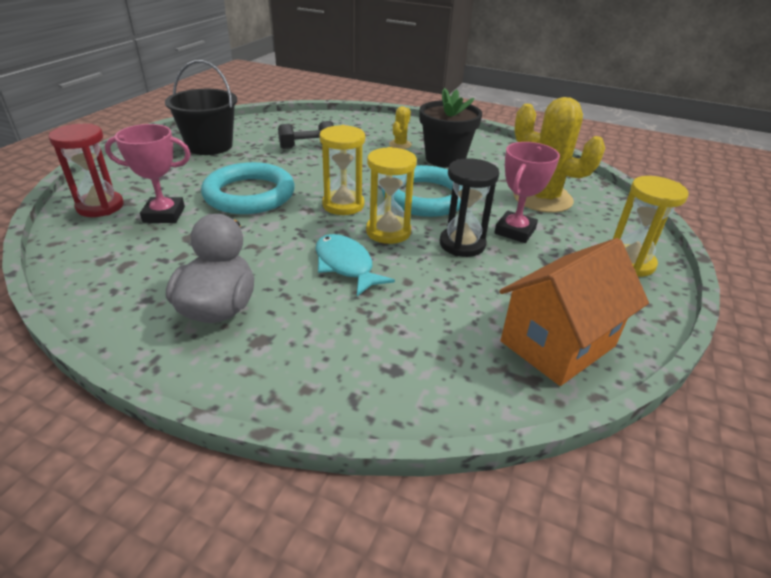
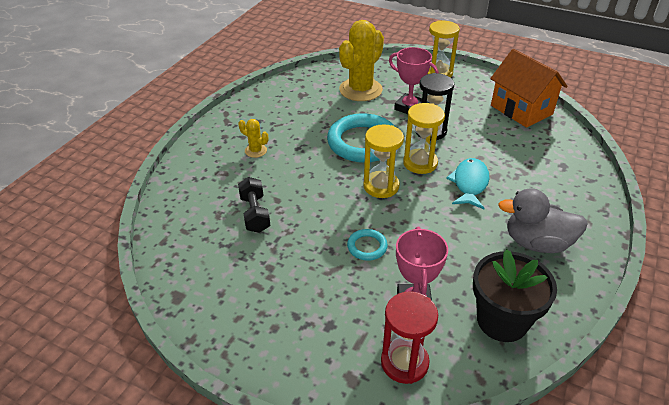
camera: 85 degrees left, 5 degrees up
black bucket [165,60,238,155] -> none
turquoise ring [201,162,295,214] -> turquoise ring [347,229,388,261], size x0.46
turquoise fish [316,234,395,296] -> turquoise fish turned 135 degrees clockwise [446,158,489,209]
black flower pot [420,88,482,168] -> black flower pot moved to [473,249,557,342]

